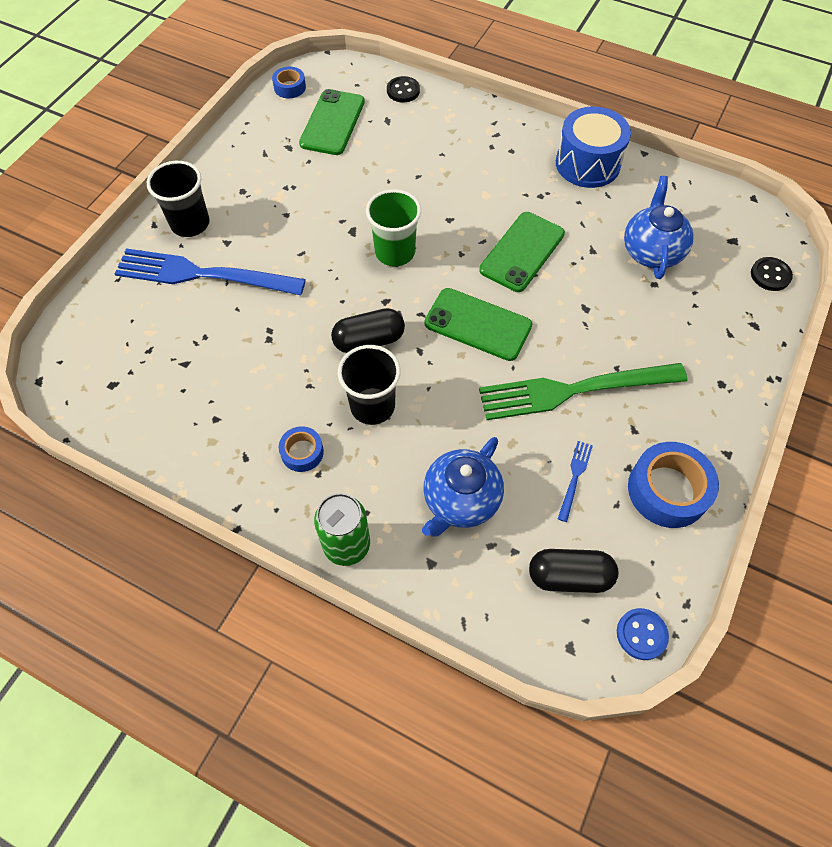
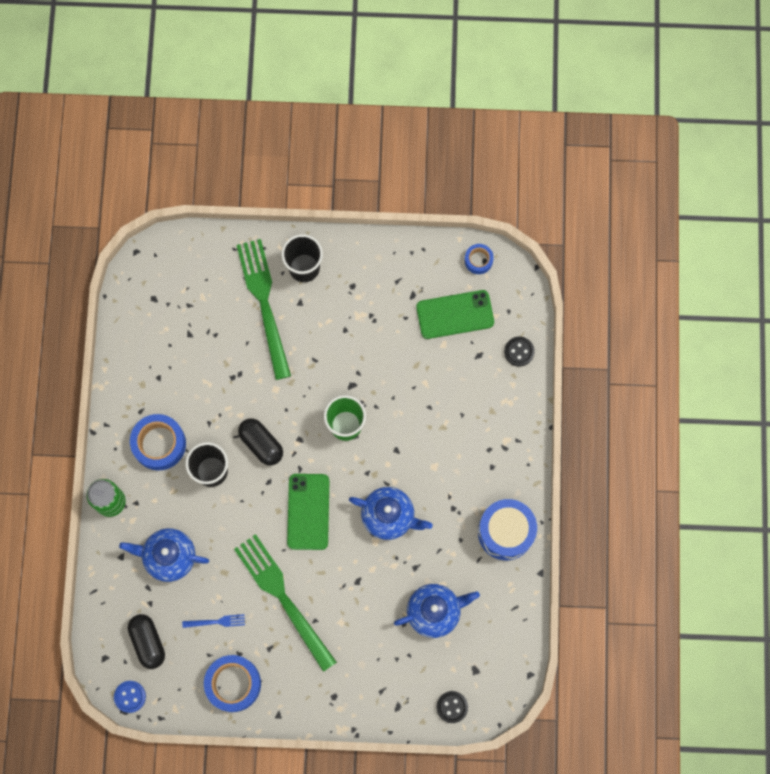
camera: 65 degrees right, 15 degrees up
blue fork [114,248,306,295] -> green fork [237,239,291,380]
blue tape [279,426,324,472] -> blue tape [130,414,186,471], size x1.82
green phone [479,212,565,292] -> blue teapot [349,487,433,540]

